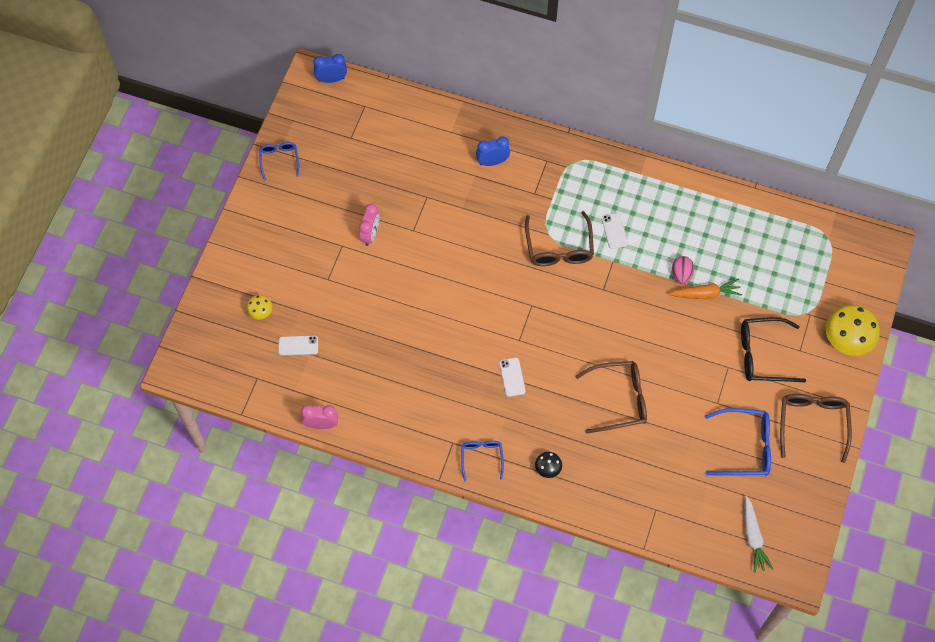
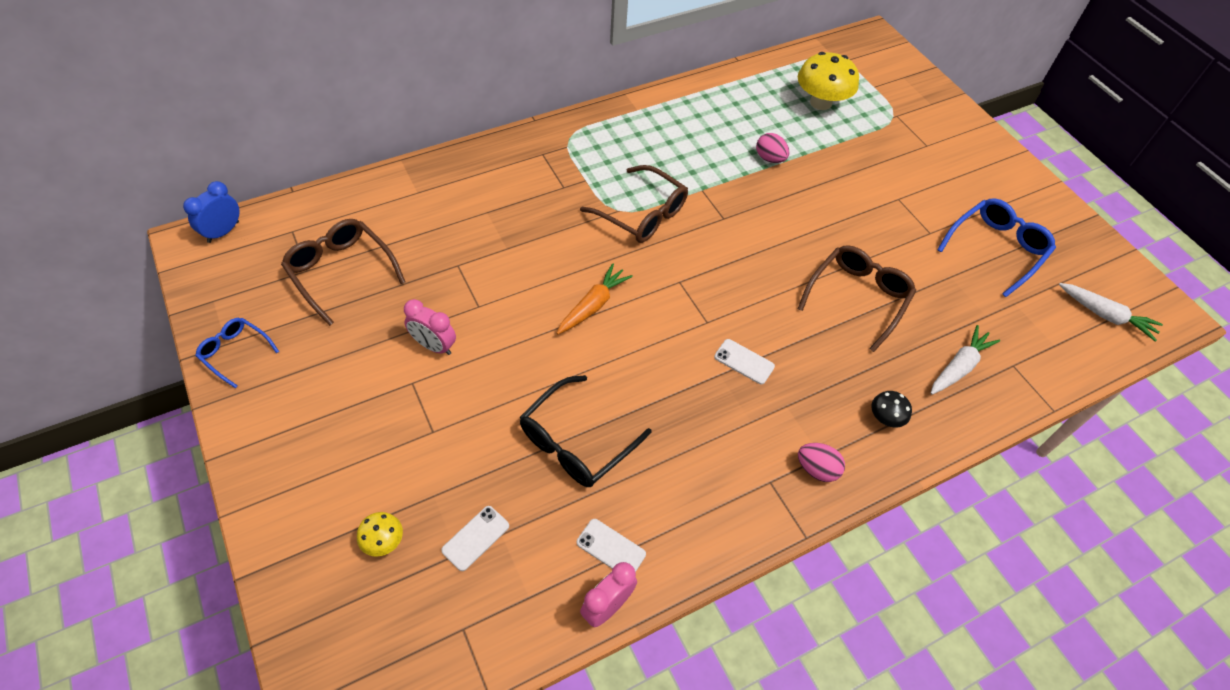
camera: 50 degrees left, 10 degrees down
pink clock [359,204,380,246] -> pink clock turned 150 degrees clockwise [404,299,456,355]
blue glasses [461,441,504,481] -> pink egg [798,443,845,482]
blue clock [476,137,510,166] -> none
white phone [602,213,628,249] -> white phone moved to [577,519,646,572]
orange carrot [668,279,742,299] -> orange carrot moved to [557,263,633,334]
black glasses [741,317,806,382] -> black glasses moved to [520,375,652,487]
brown glasses [780,394,852,463] -> brown glasses moved to [281,219,405,326]
yellow mushroom [826,305,880,356] -> yellow mushroom moved to [798,52,859,110]
none -> white carrot [930,325,1000,395]

